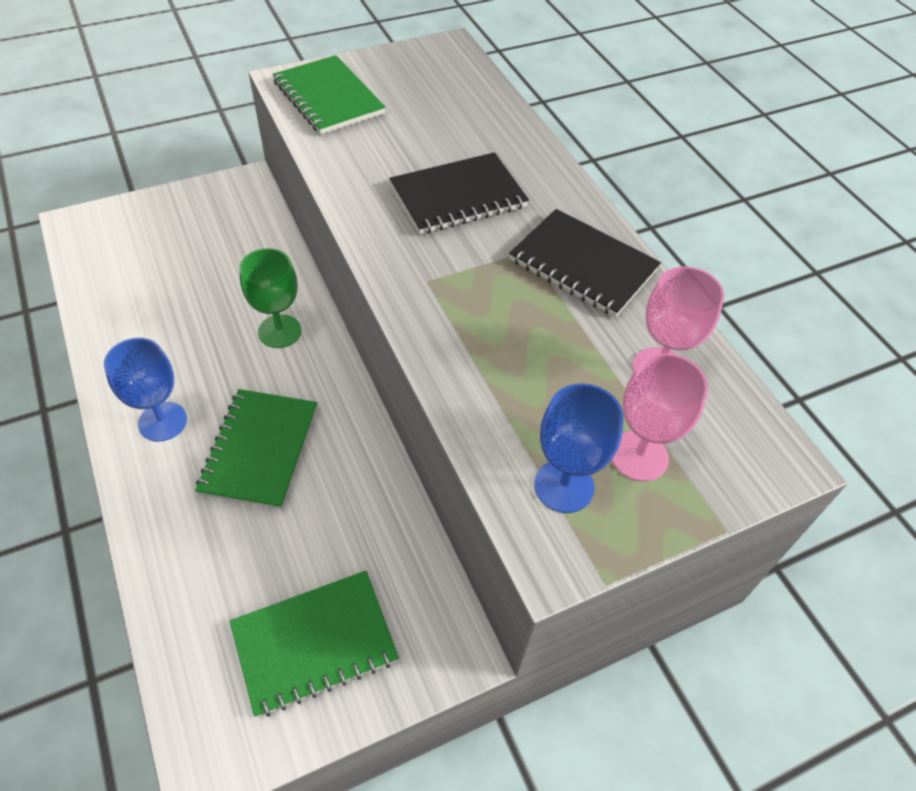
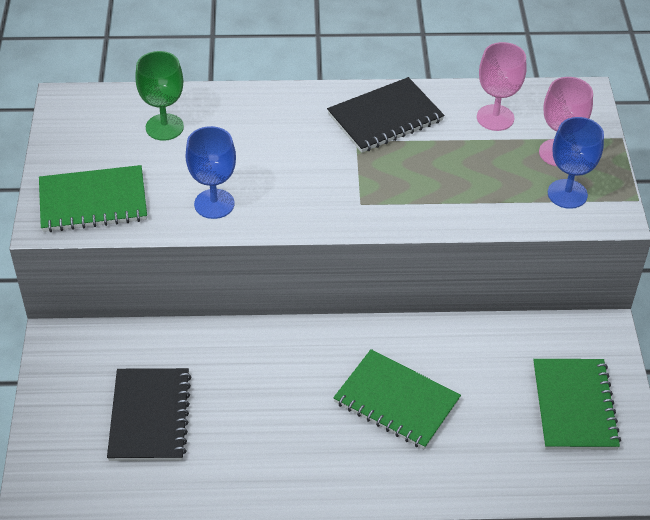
camera: 65 degrees left, 5 degrees down
blue goblet [104,338,187,442] -> blue goblet moved to [186,126,236,219]
green goblet [239,248,301,348] -> green goblet moved to [135,51,184,141]
black notebook [390,152,529,234] -> black notebook moved to [107,368,191,461]

